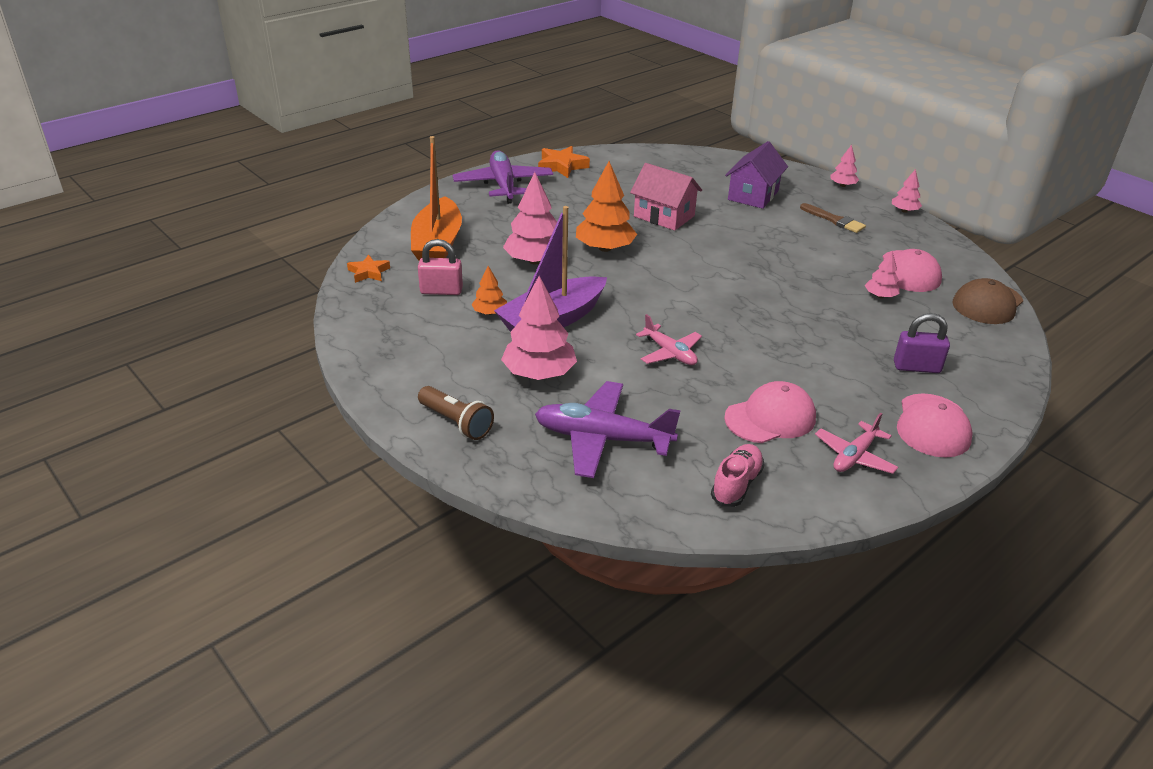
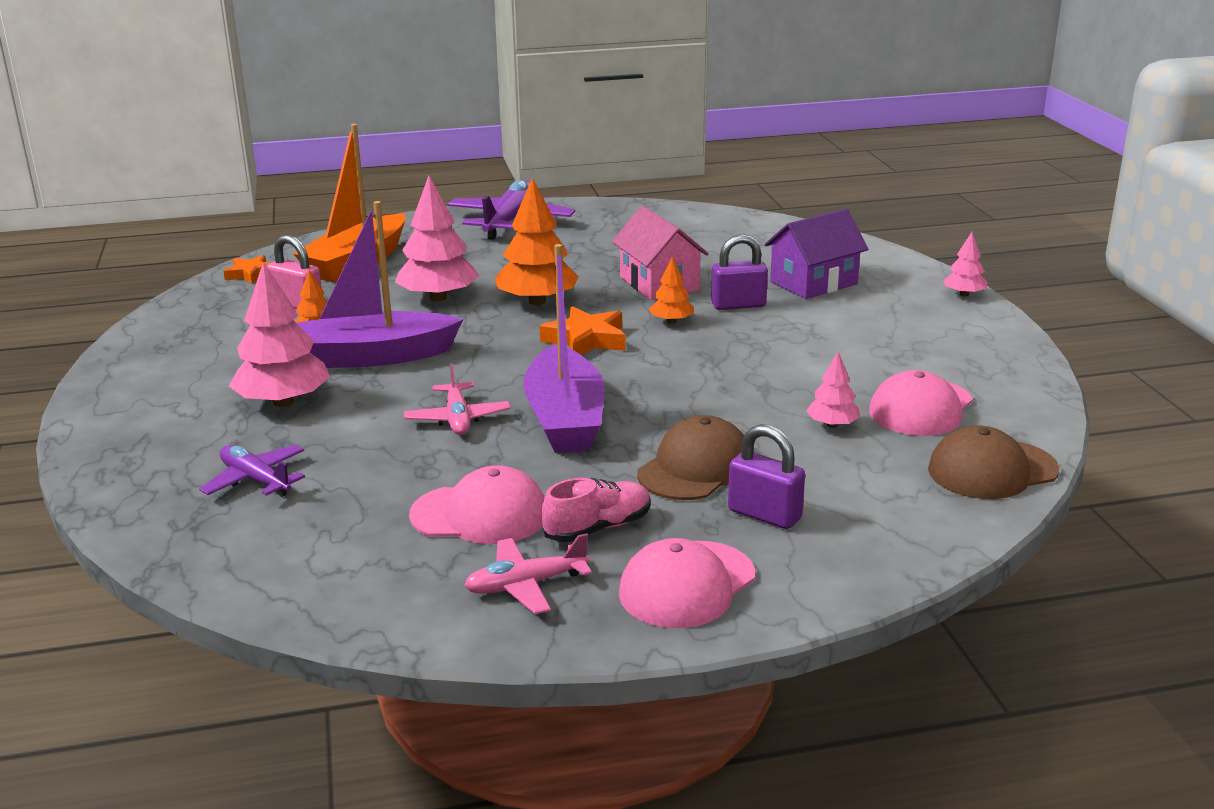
camera: 30 degrees right, 10 degrees down
brown flashlight [418,386,494,440] -> none
purple plane [535,381,681,478] -> purple plane [199,445,305,497], size x0.58
orange star [538,146,590,178] -> orange star moved to [540,306,626,355]
pink shoe [711,444,765,507] -> pink shoe moved to [541,478,651,542]
brown brush [800,203,866,233] -> none
pink tree [892,169,922,213] -> none
none -> purple boat [523,244,605,453]
none -> brown cap [637,415,744,500]
none -> orange tree [649,256,694,323]
none -> purple padlock [711,234,768,310]

